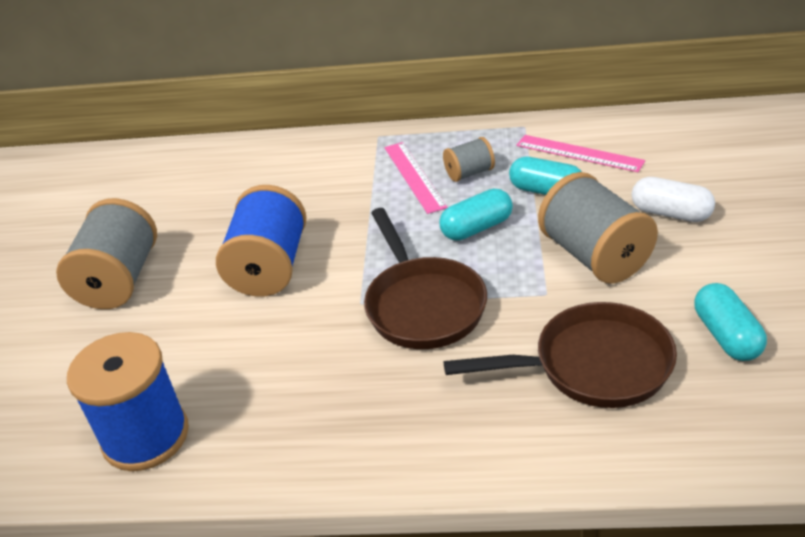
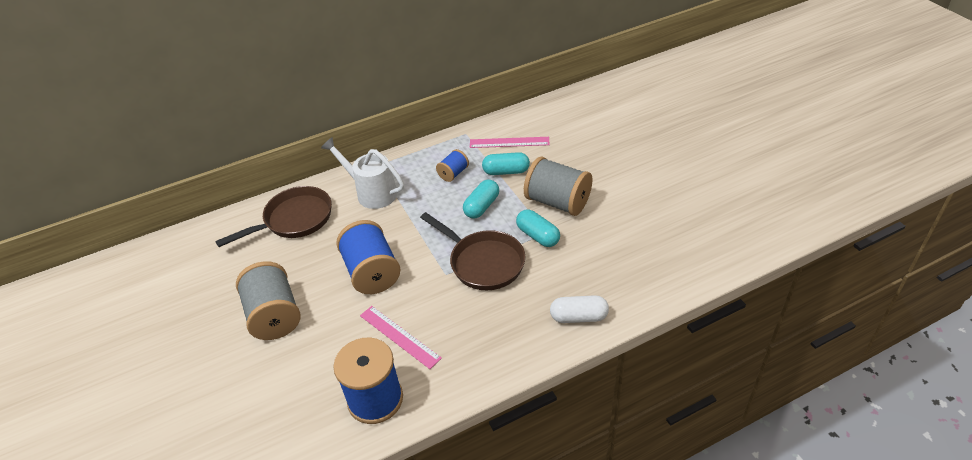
camera: 30 degrees left, 5 degrees up
pink ruler [384,142,448,214] -> pink ruler moved to [360,306,442,369]
grey spool [443,137,495,182] -> blue spool [436,149,469,182]
brown pan [444,302,677,408] -> brown pan moved to [215,186,332,247]
white capsule [632,177,715,222] -> white capsule moved to [550,295,609,323]
turquoise capsule [694,283,767,361] -> turquoise capsule moved to [516,209,560,247]
none -> white watering can [321,137,404,209]

